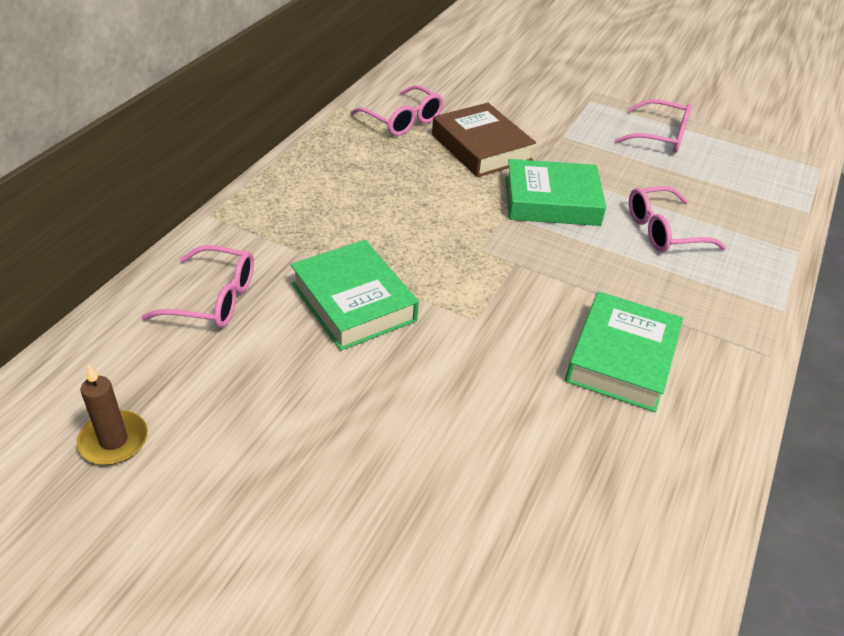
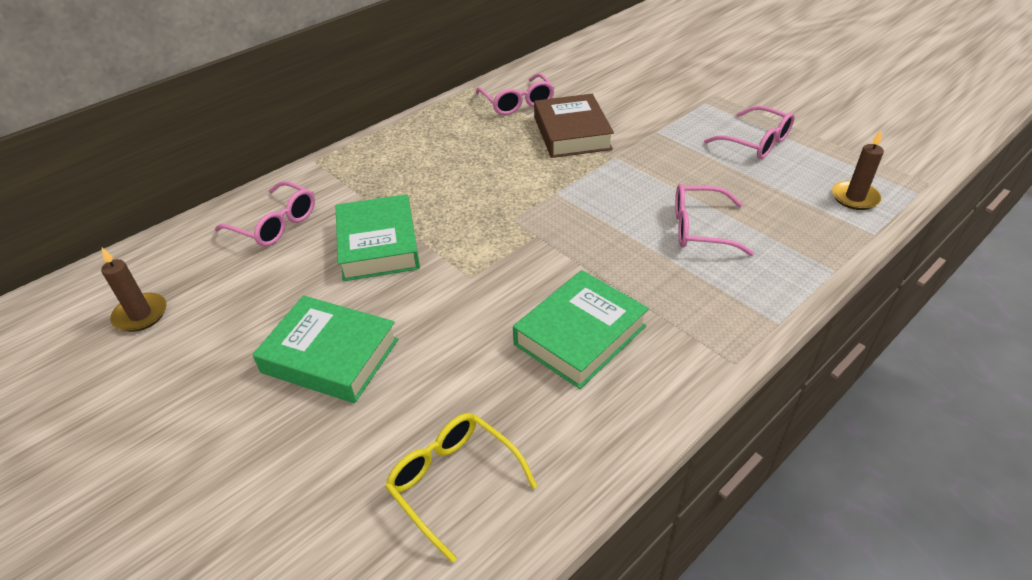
camera: 25 degrees right, 0 degrees up
green book [505,159,606,226] -> green book moved to [253,296,398,403]
none -> yellow glasses [385,413,537,563]
none -> brown candle [832,130,884,210]

